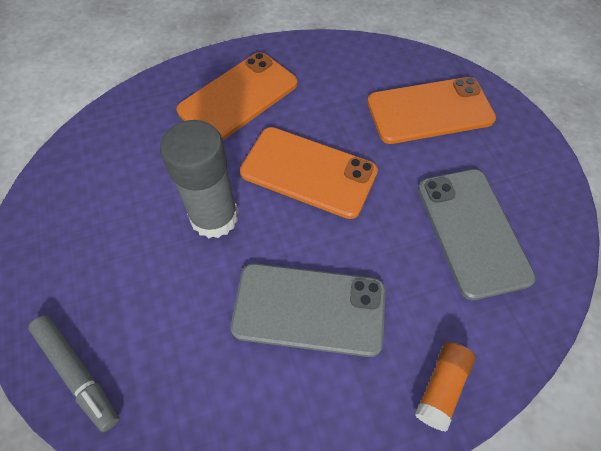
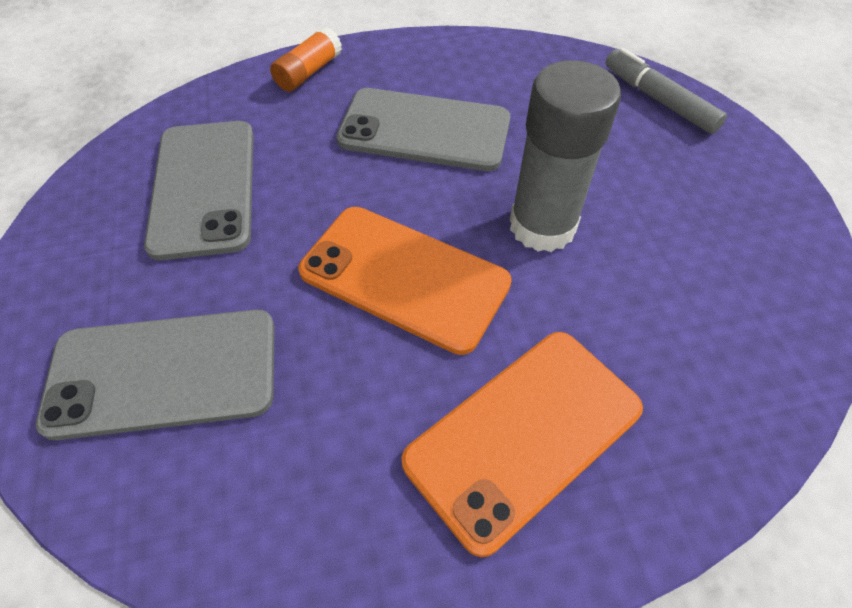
camera: 175 degrees left, 5 degrees down
orange phone [367,77,496,144] -> grey phone [36,310,275,440]

